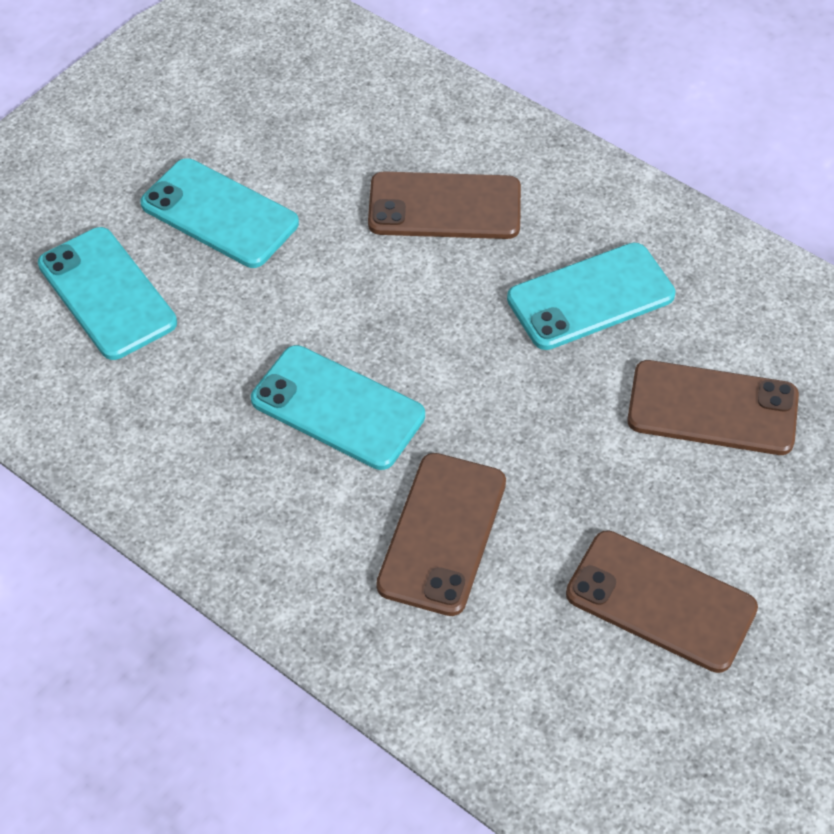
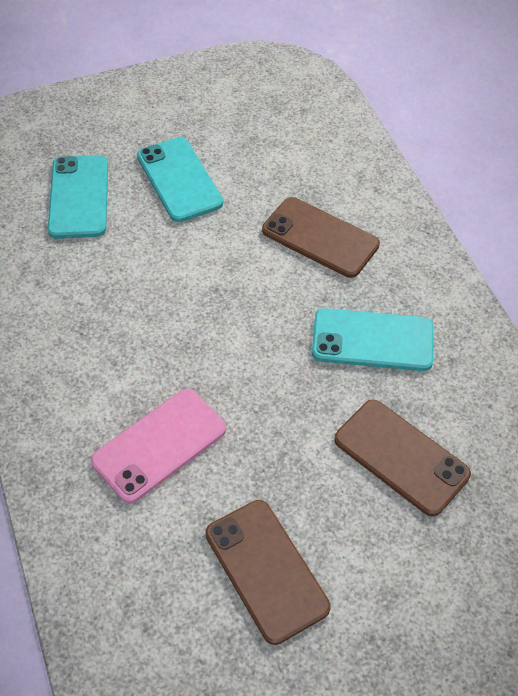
camera: 30 degrees right, 0 degrees up
turquoise phone [251,345,425,470] -> none
brown phone [376,453,506,616] -> pink phone [91,389,226,503]

